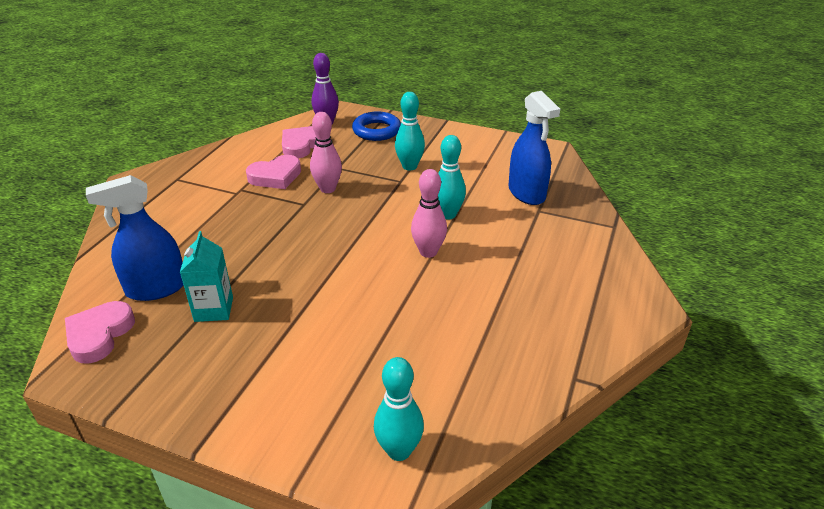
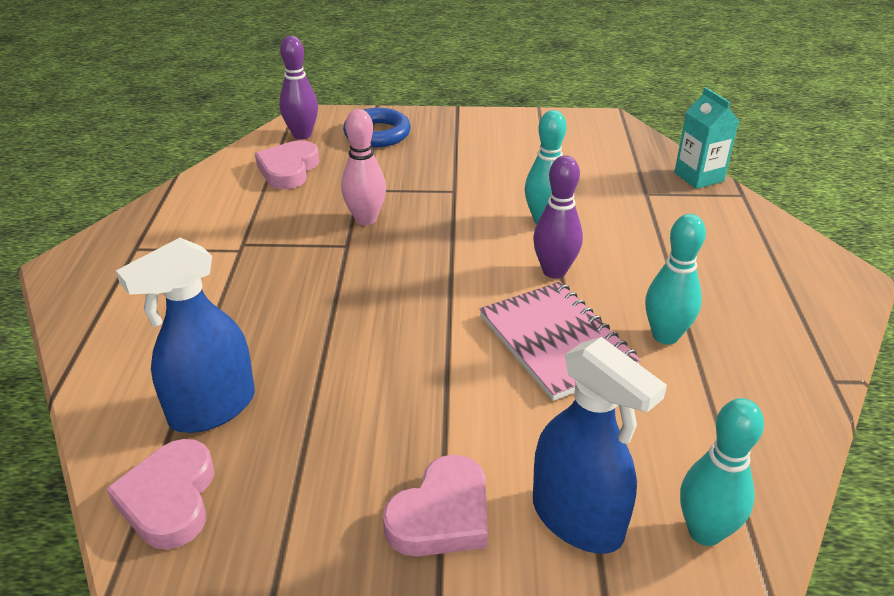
camera: 20 degrees left, 0 degrees up
turquoise carton [180,231,233,322] -> turquoise carton moved to [674,87,739,189]
pink heart [246,155,301,189] -> pink heart moved to [383,455,488,556]
turquoise bowling pin [395,92,425,171] -> turquoise bowling pin moved to [645,214,706,345]
pink bowling pin [411,169,447,258] -> purple bowling pin [533,155,583,279]
blue spray bottle [508,91,560,205] -> blue spray bottle moved to [533,337,667,554]
none -> pink notebook [479,282,641,401]

